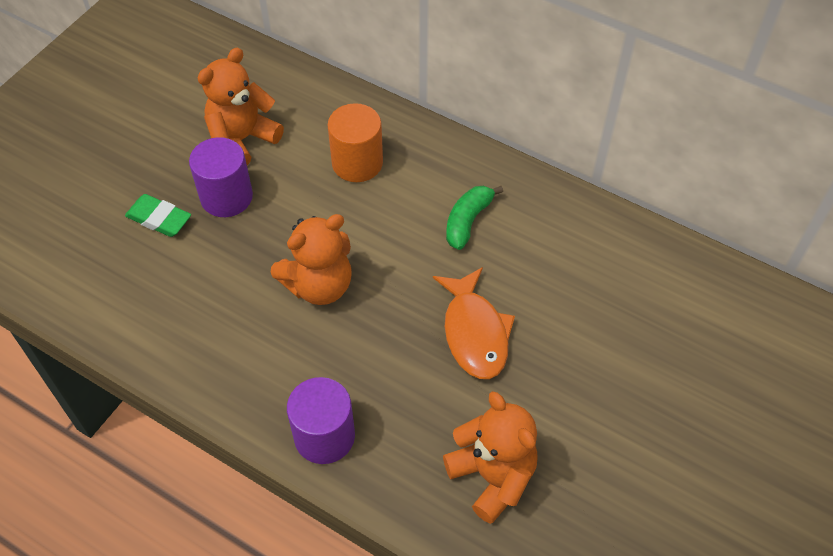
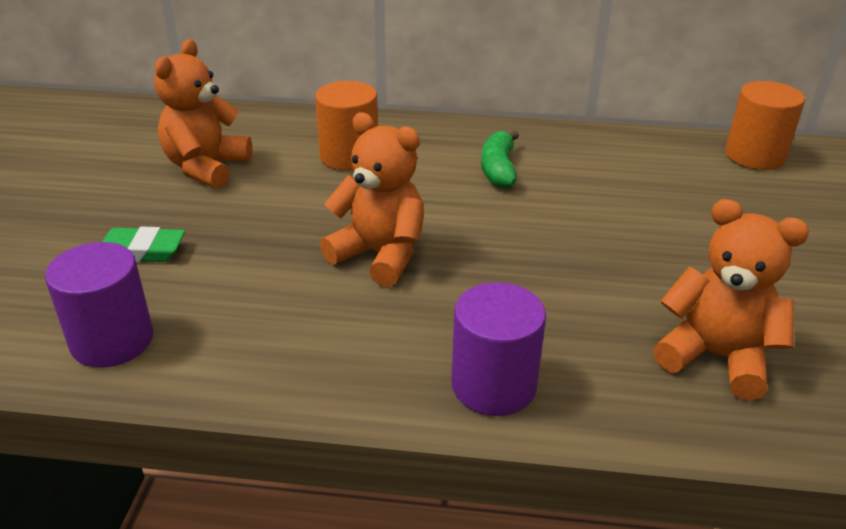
camera: 25 degrees left, 20 degrees down
purple cylinder [189,137,253,217] -> purple cylinder moved to [45,242,153,367]
orange teddy bear [271,214,351,305] -> orange teddy bear turned 90 degrees counterclockwise [320,112,424,287]
orange fish [433,267,515,379] -> none
none -> orange cylinder [725,81,805,170]

